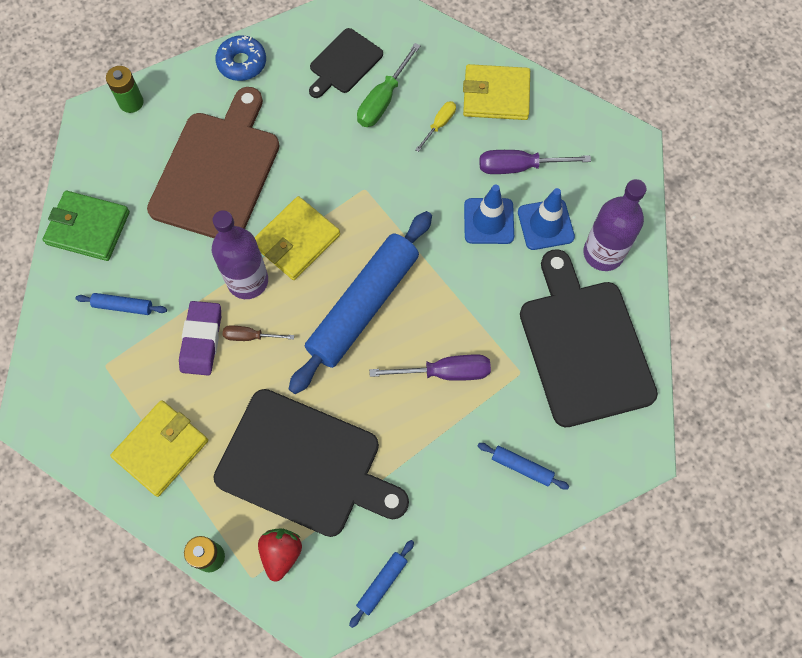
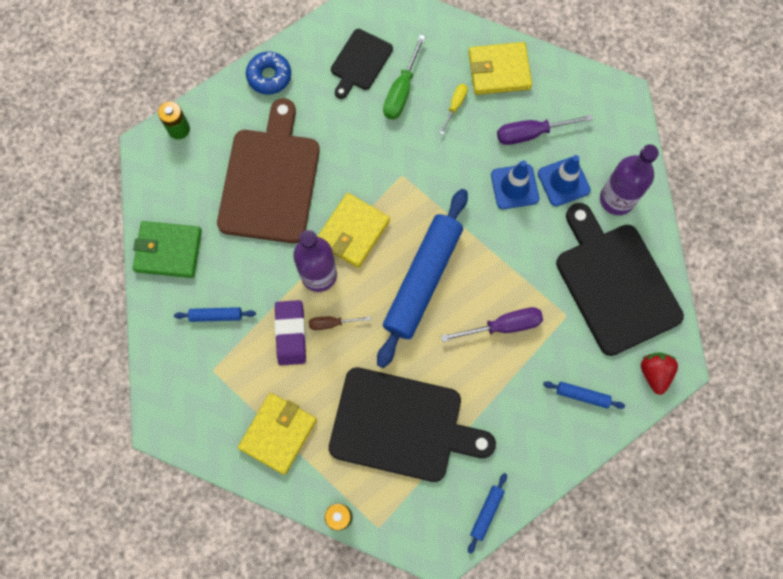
camera: 10 degrees left, 5 degrees up
red strawberry [258,528,302,582] -> red strawberry moved to [641,352,678,395]

